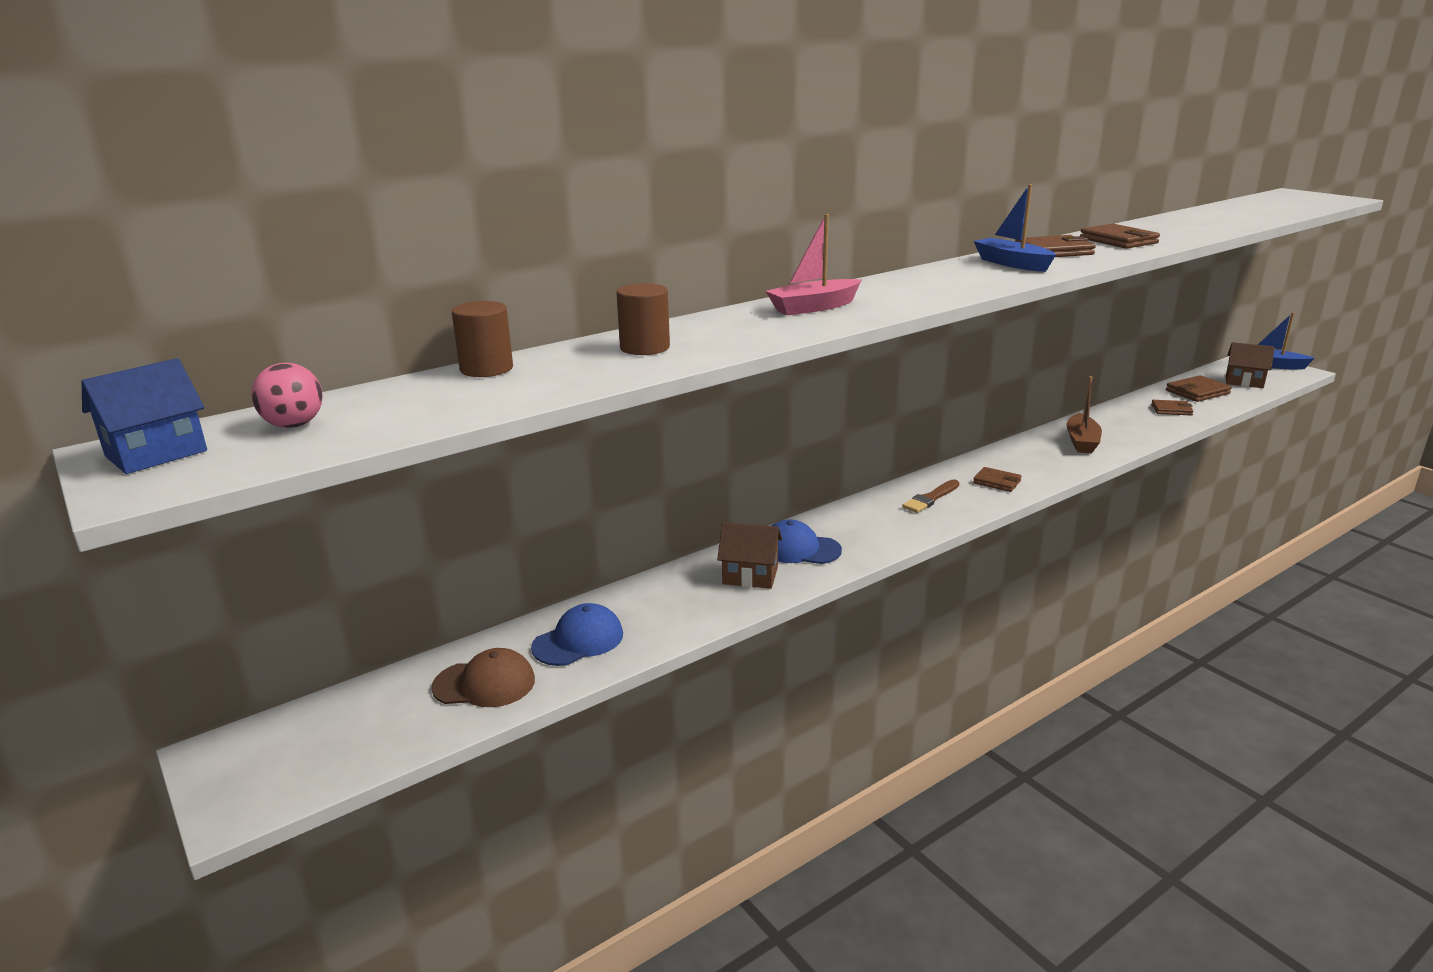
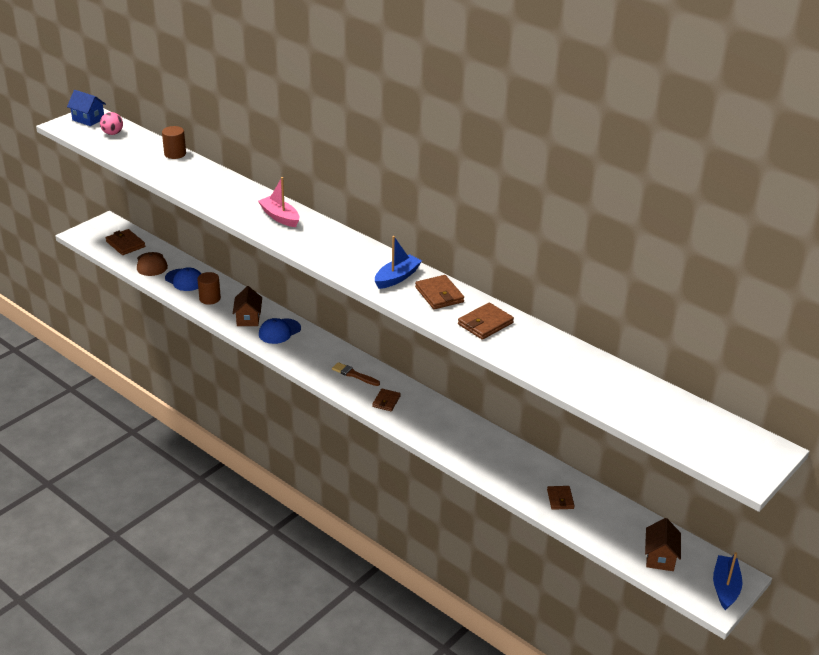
camera: 75 degrees right, 10 degrees up
brown cylinder [616,283,670,355] -> brown cylinder moved to [197,272,221,305]
blue cap [772,519,842,564] -> blue cap turned 135 degrees counterclockwise [259,318,301,344]
brown boat [1066,376,1102,453] -> none
brown wallet [1166,375,1232,402] -> brown wallet moved to [106,229,145,255]

